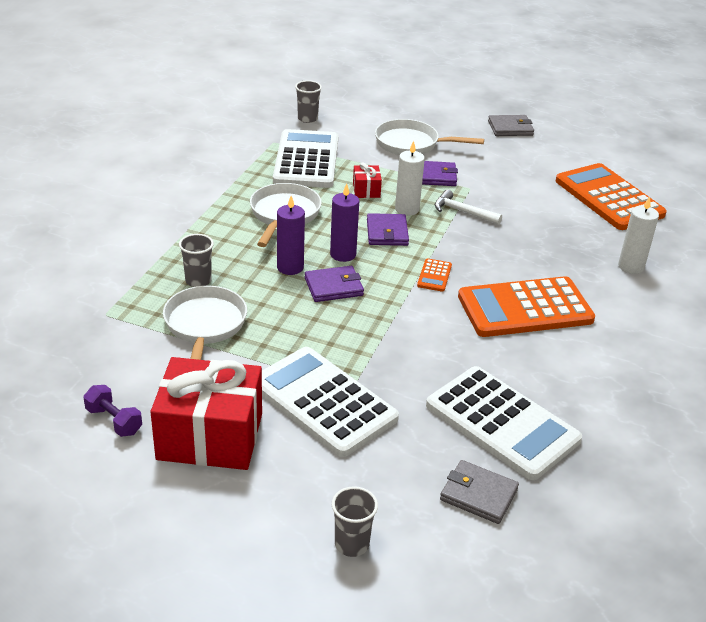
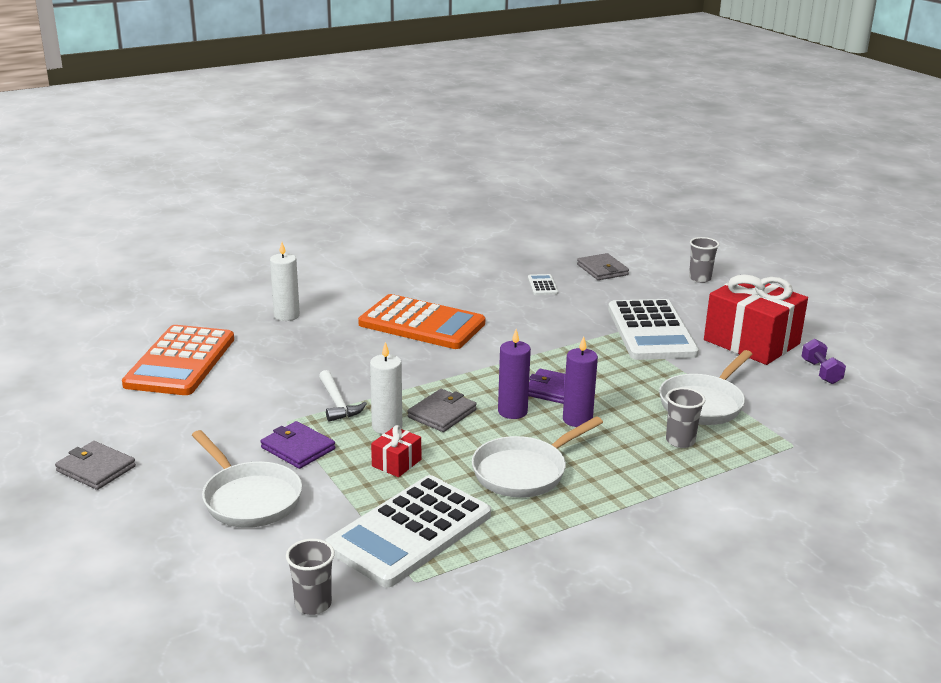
camera: 140 degrees left, 10 degrees down
purple wallet [367,213,409,246] -> grey wallet [407,389,476,432]
orange calculator [417,258,452,292] -> none
white calculator [426,366,582,480] -> white calculator [528,274,558,295], size x0.40

